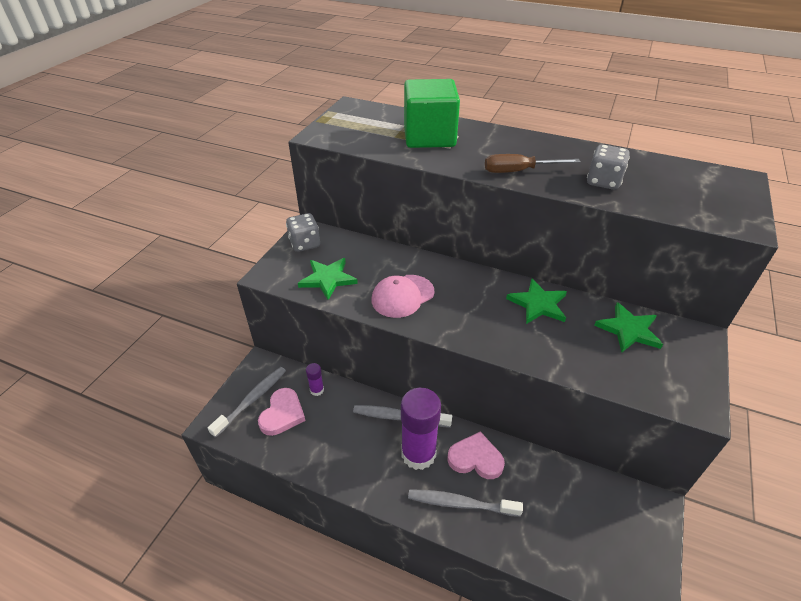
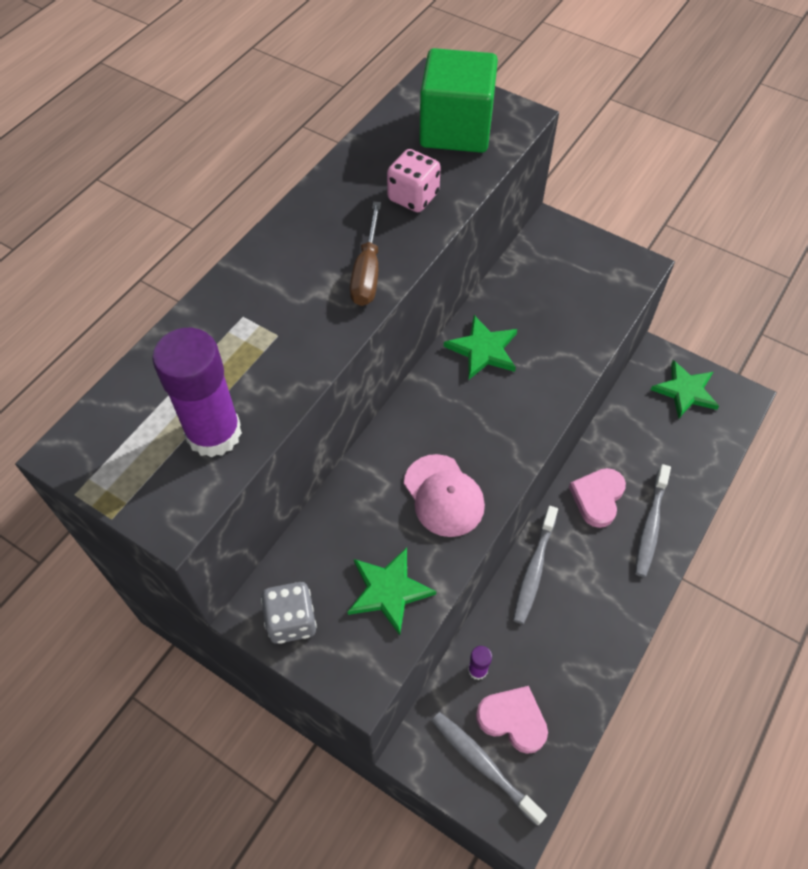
camera: 80 degrees left, 15 degrees up
purple glue stick [401,388,441,470] -> purple glue stick moved to [152,328,242,458]
green cube [404,79,460,148] -> green cube moved to [419,48,498,153]
grey dice [587,144,630,190] -> pink dice [387,149,441,212]
green star [594,302,663,353] -> green star moved to [651,360,719,418]

